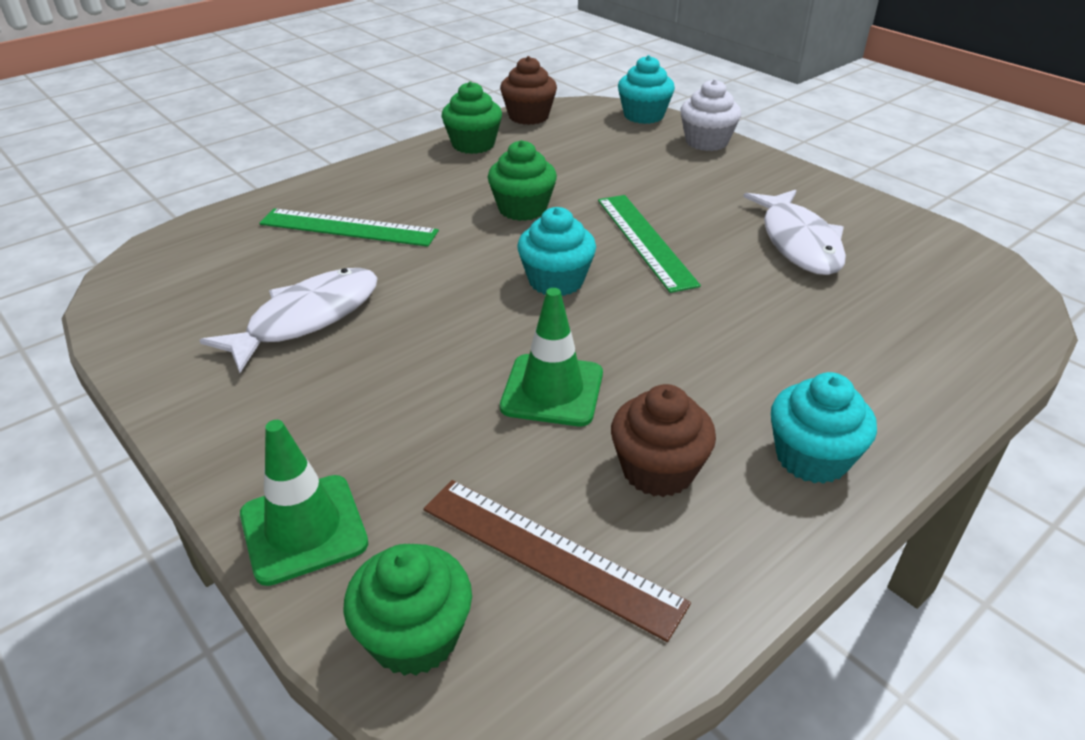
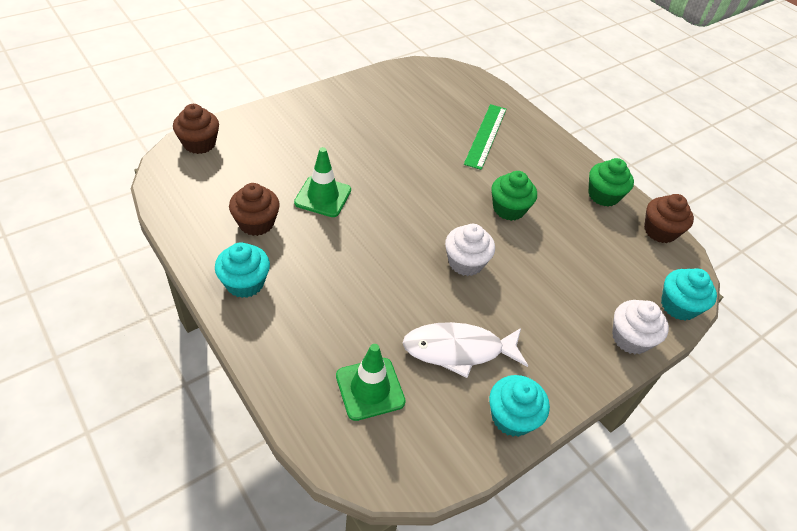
camera: 90 degrees right, 10 degrees up
white fish [199,268,377,373] -> none
green traffic cone [240,420,368,586] -> green traffic cone moved to [336,344,406,421]
green cupcake [343,544,472,676] -> brown cupcake [173,104,219,154]
brown ruler [424,480,691,642] -> none
turquoise cupcake [517,207,596,296] -> turquoise cupcake moved to [489,375,550,437]
green ruler [598,195,701,293] -> white cupcake [445,224,495,276]

